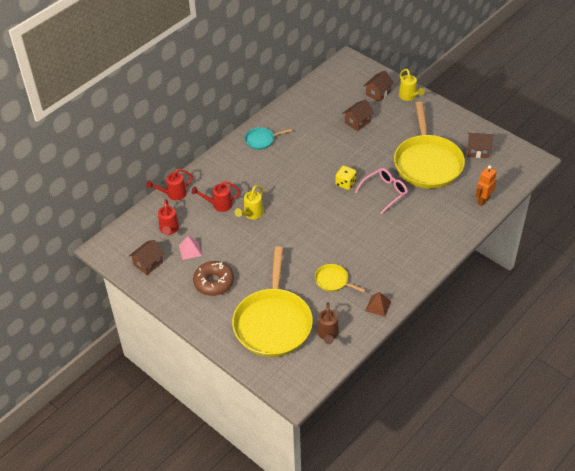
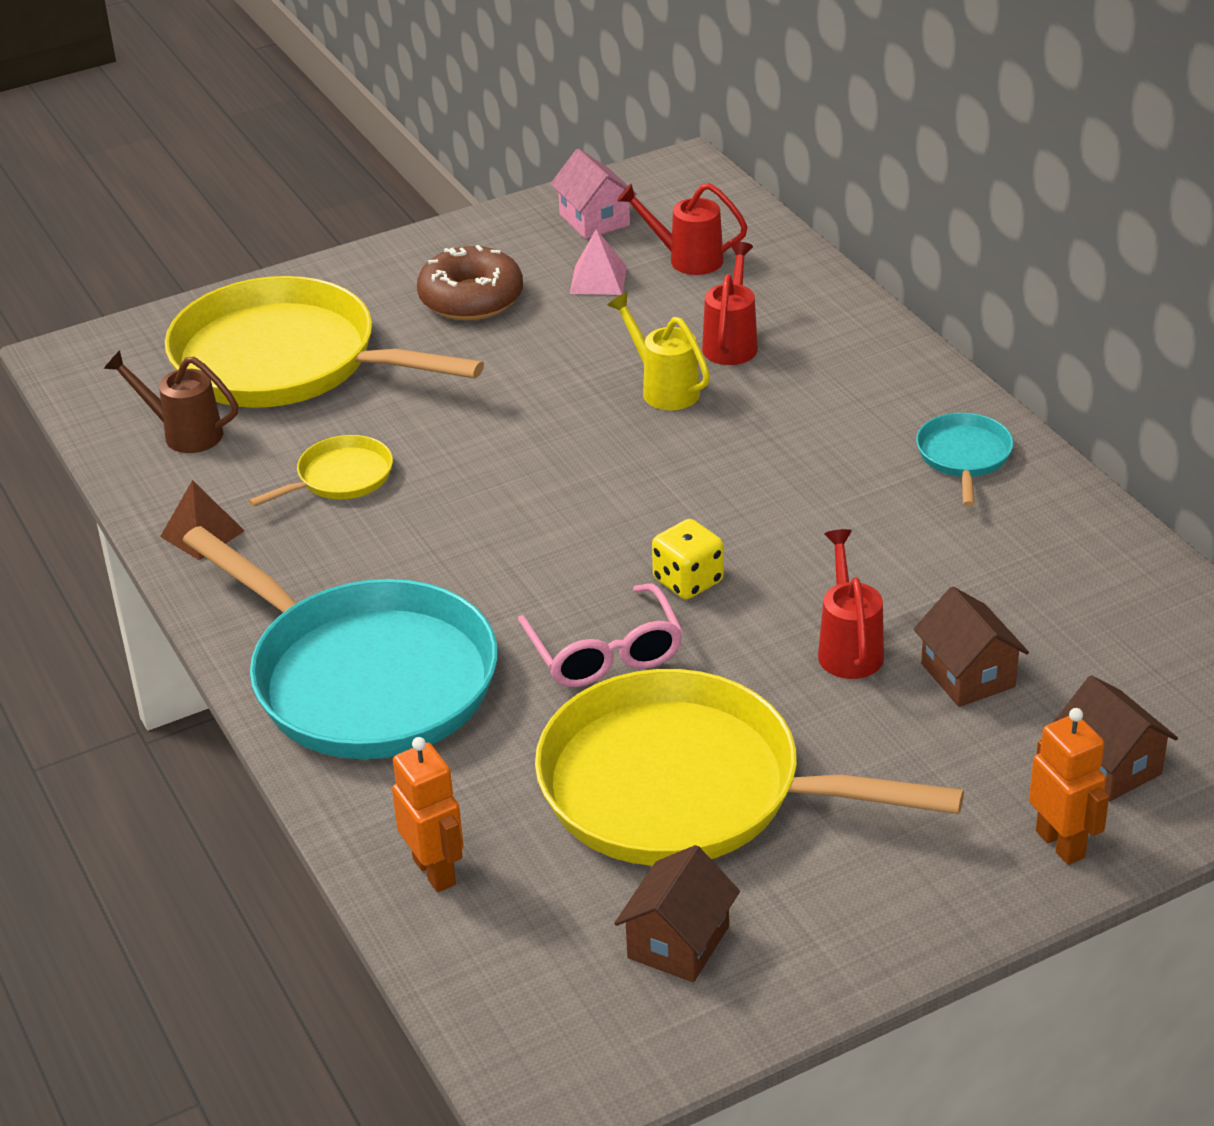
camera: 110 degrees right, 10 degrees down
brown house [129,240,164,275] -> pink house [550,149,637,239]
red watering can [146,169,193,200] -> red watering can moved to [818,529,884,679]
yellow watering can [399,69,425,101] -> orange robot [1029,708,1109,865]
none -> turquoise pan [182,526,498,759]

